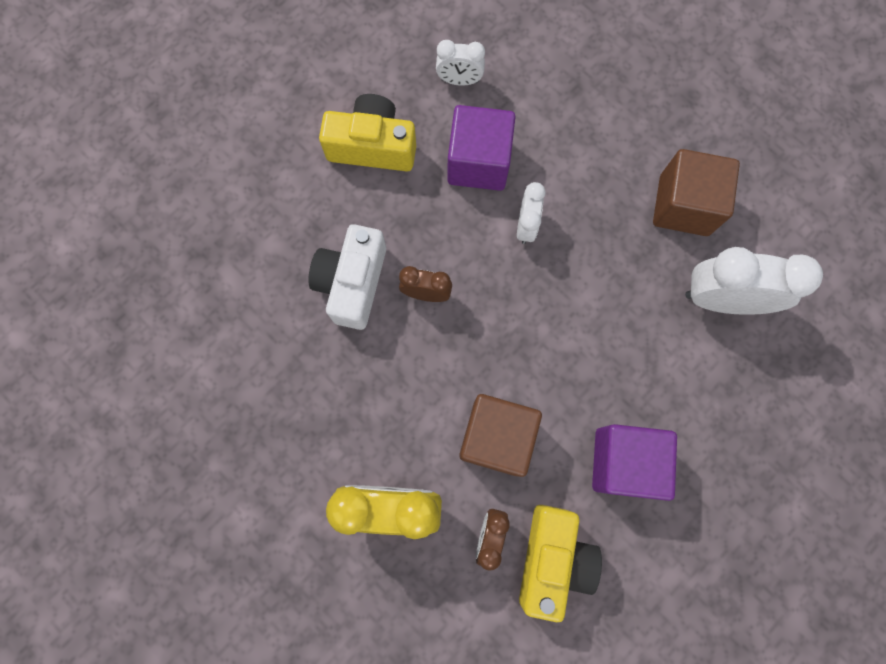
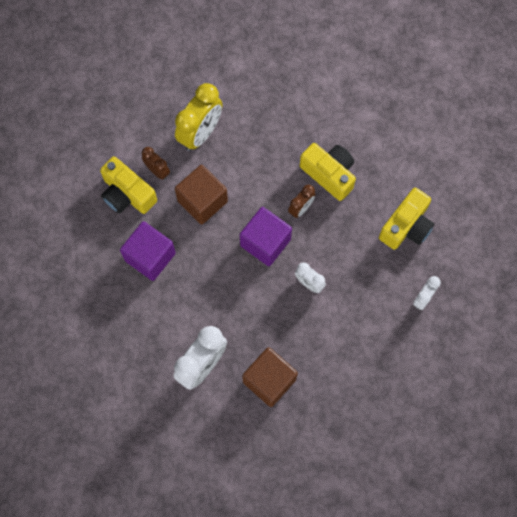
camera: 120 degrees right, 5 degrees down
white camera [308,224,386,330] -> yellow camera [300,143,356,201]
purple cube [447,105,515,191] -> purple cube moved to [240,207,292,266]

